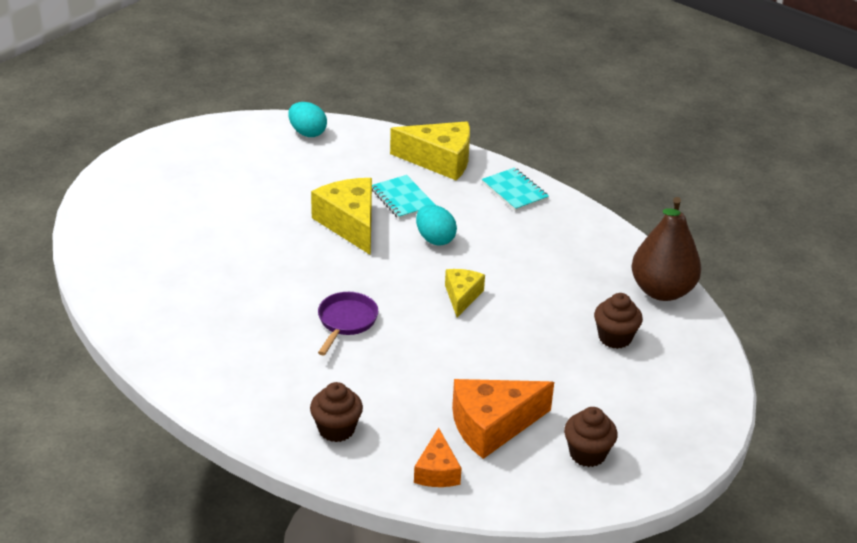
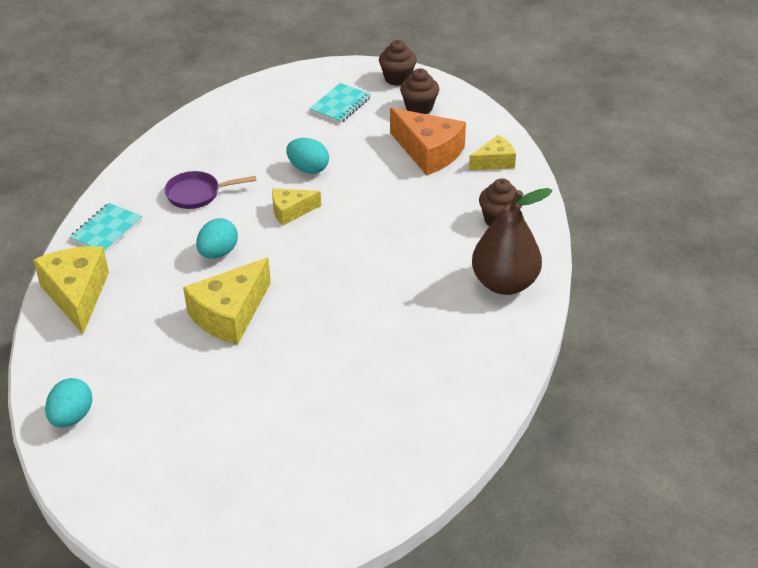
camera: 115 degrees left, 5 degrees up
purple pan [318,292,378,355] -> purple pan moved to [164,171,256,209]
turquoise notebook [372,175,435,219] -> turquoise notebook moved to [309,83,371,123]
orange cheese [414,428,461,487] -> yellow cheese [469,135,516,170]
brown cupcake [594,293,643,349] -> brown cupcake moved to [379,40,417,86]
brown pear [631,197,702,301] -> brown pear moved to [472,188,553,295]
none -> turquoise egg [286,138,329,174]

